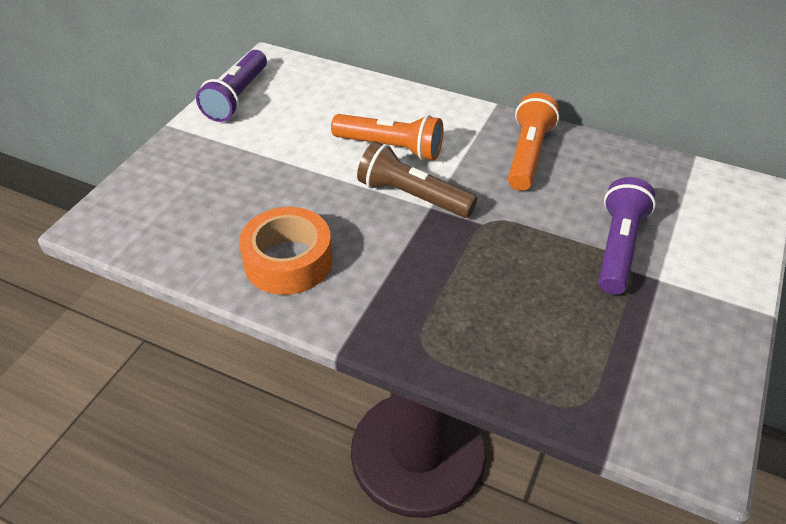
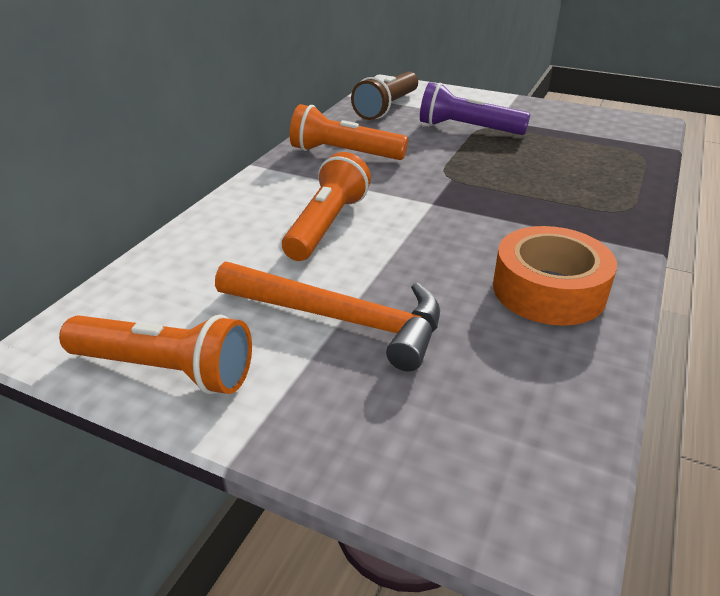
camera: 90 degrees left, 10 degrees down
purple flashlight [196,50,267,122] -> orange flashlight [59,314,252,394]
brown flashlight [357,141,477,218] -> brown flashlight moved to [351,71,418,120]
none -> orange hammer [215,261,440,371]

